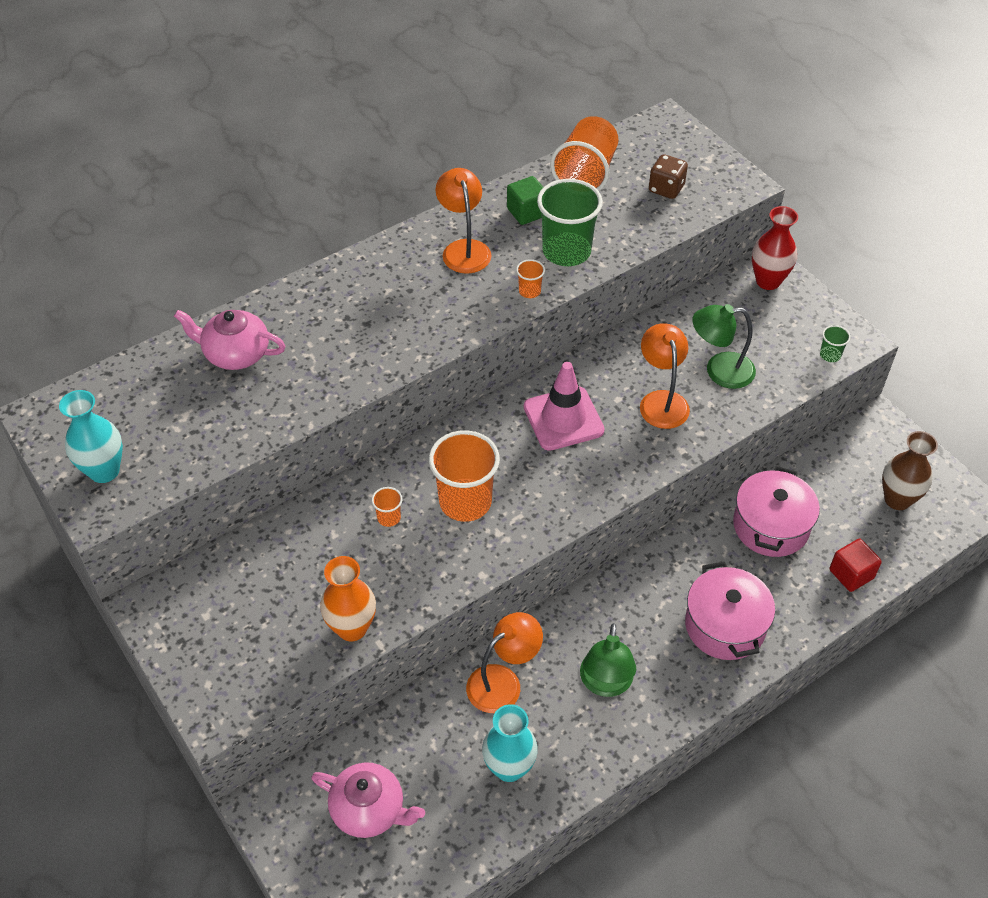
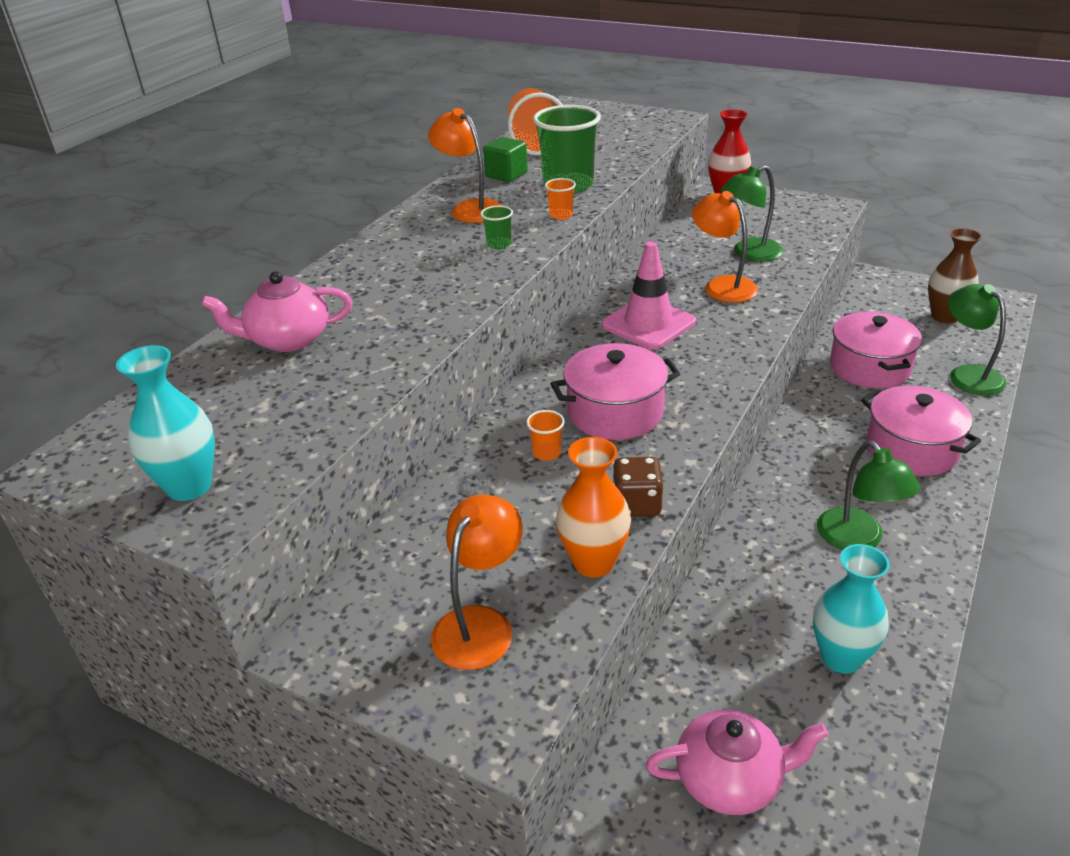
camera: 25 degrees left, 15 degrees down
orange cup [429,430,500,522] -> pink pot [550,343,680,440]
orange lamp [466,612,543,713] -> orange lamp moved to [431,494,523,670]
brown dice [649,154,688,199] -> brown dice moved to [612,457,663,517]
green cup [820,325,851,362] -> green cup moved to [480,206,513,249]
red cube [829,539,882,592] -> green lamp [948,284,1006,395]

